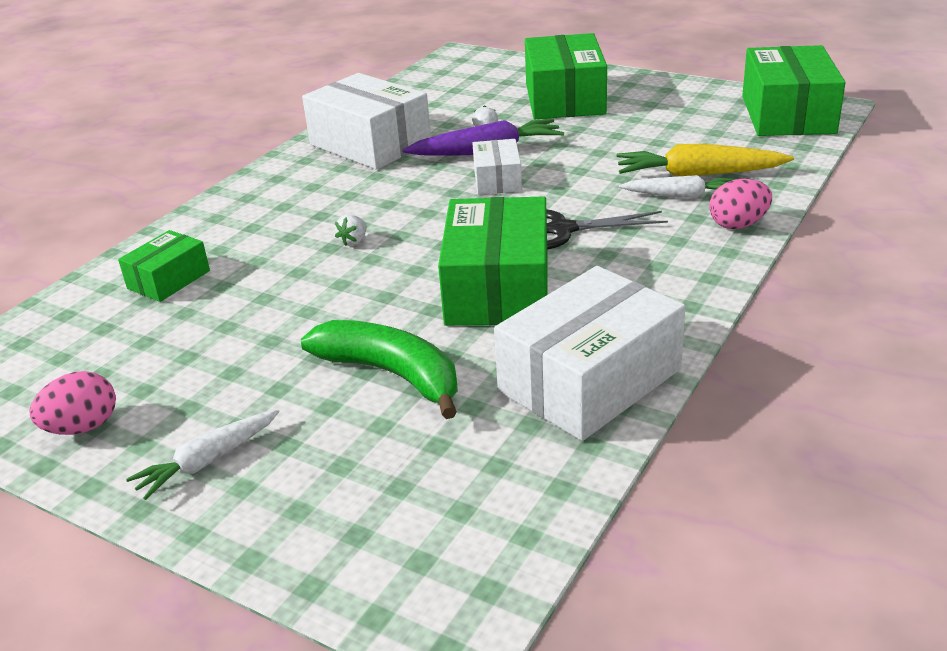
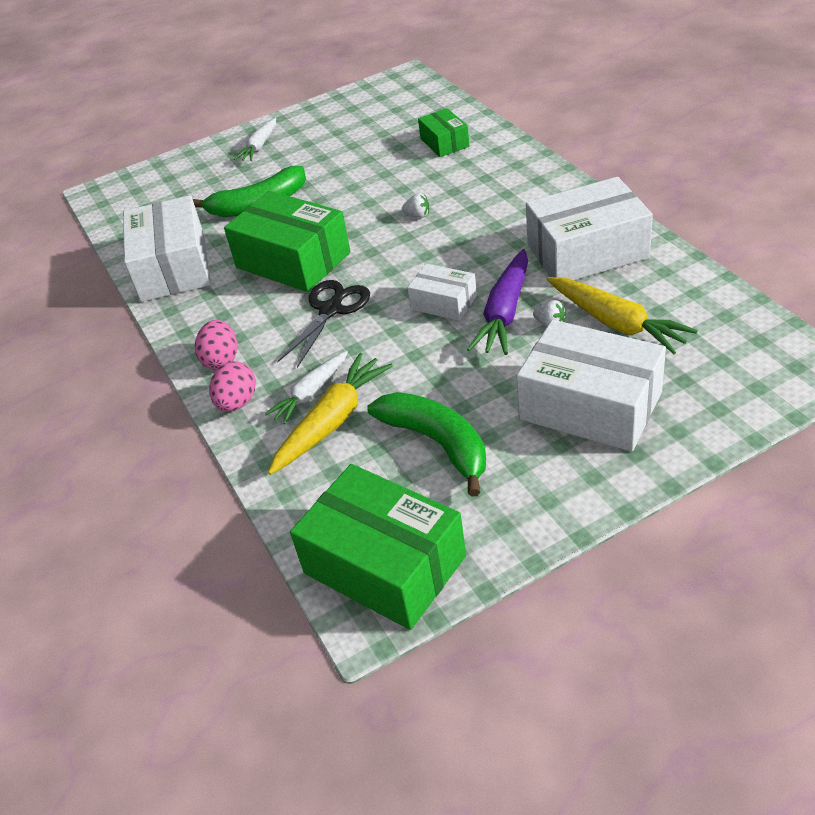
camera: 125 degrees right, 10 degrees up
pink egg [29,371,116,435] -> pink egg moved to [195,320,237,370]
white carrot [126,409,280,500] -> white carrot turned 150 degrees counterclockwise [234,118,276,161]
white strawberry [335,214,367,246] -> white strawberry turned 135 degrees clockwise [402,193,429,218]
green box [525,33,607,119] -> white box [516,320,666,452]
none -> green banana [367,392,486,497]
none -> yellow carrot [547,277,698,354]

